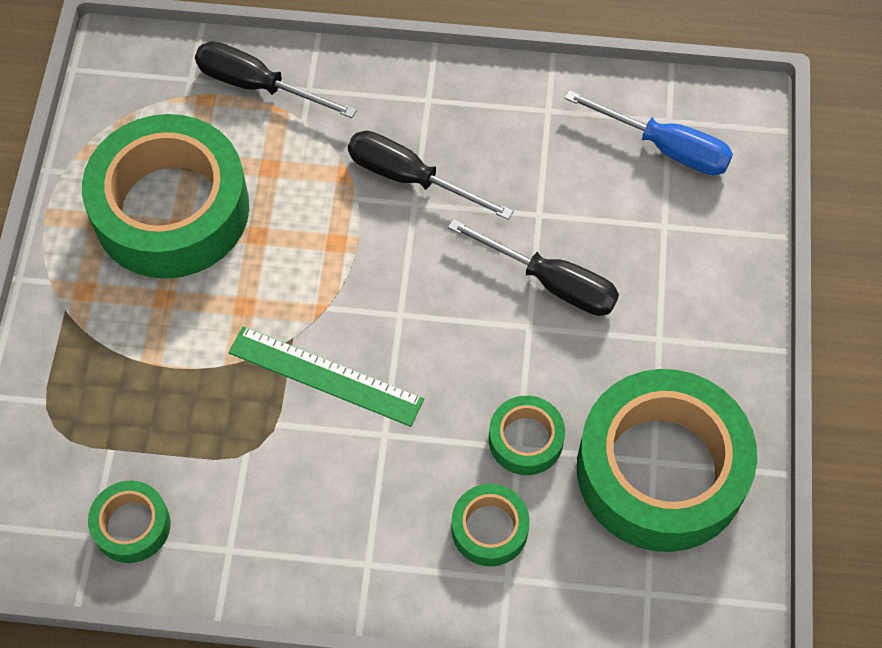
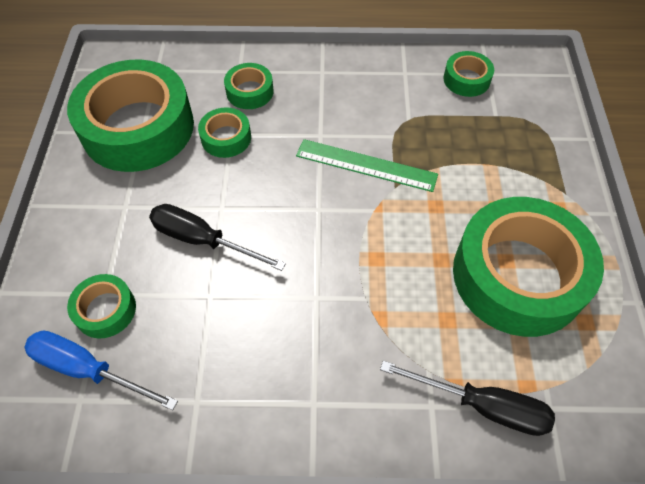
camera: 175 degrees right, 5 degrees down
black screwdriver [348,131,513,220] -> none
none -> green tape [67,274,136,338]

